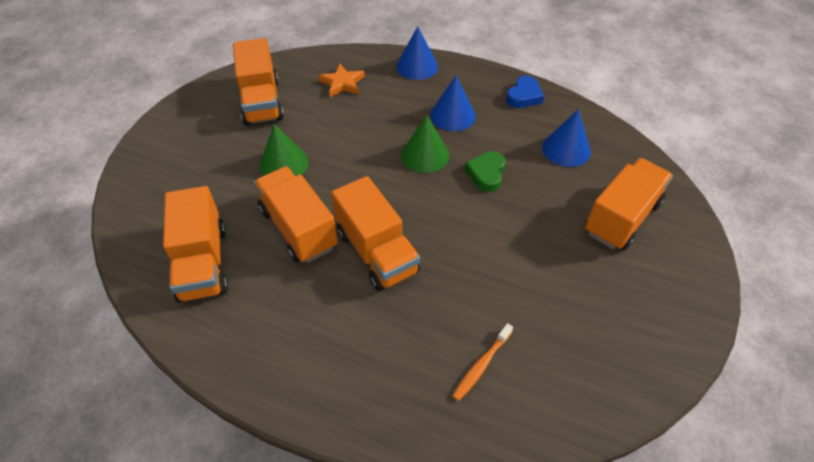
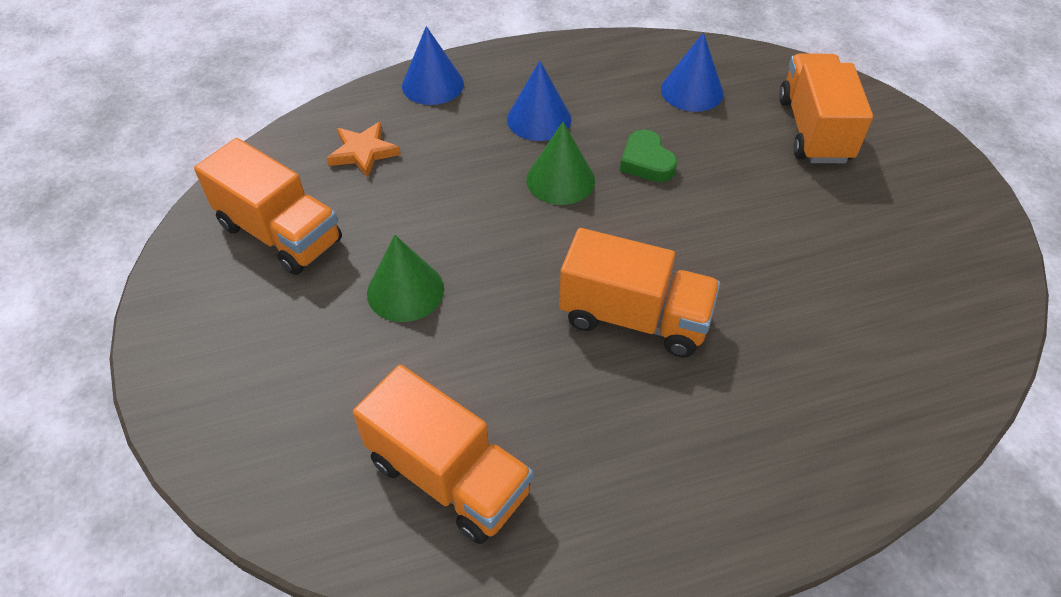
camera: 40 degrees left, 0 degrees up
orange truck [254,166,338,263] -> none
orange toothbrush [452,323,513,401] -> none
blue heart [506,76,544,108] -> none

